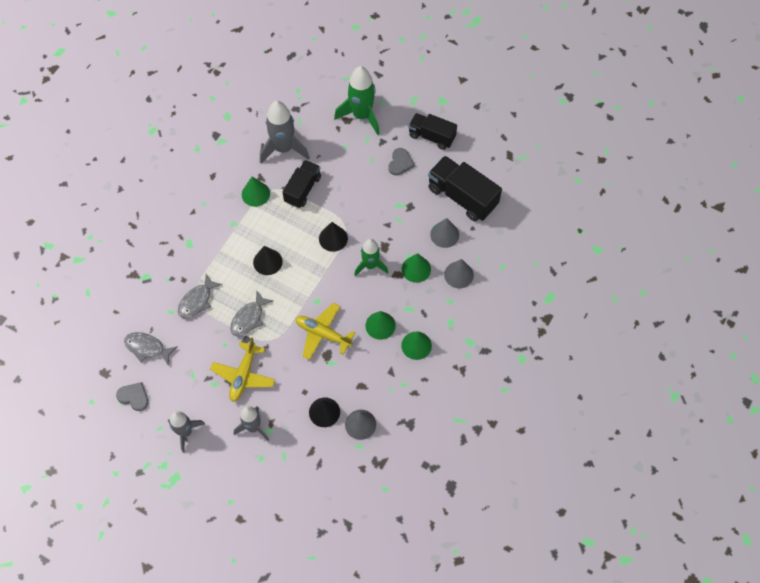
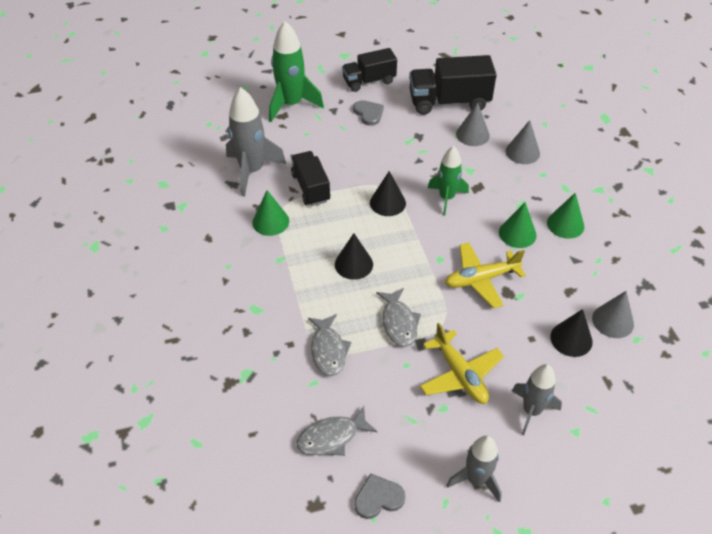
camera: 45 degrees left, 15 degrees down
green cone [402,253,431,283] -> none

